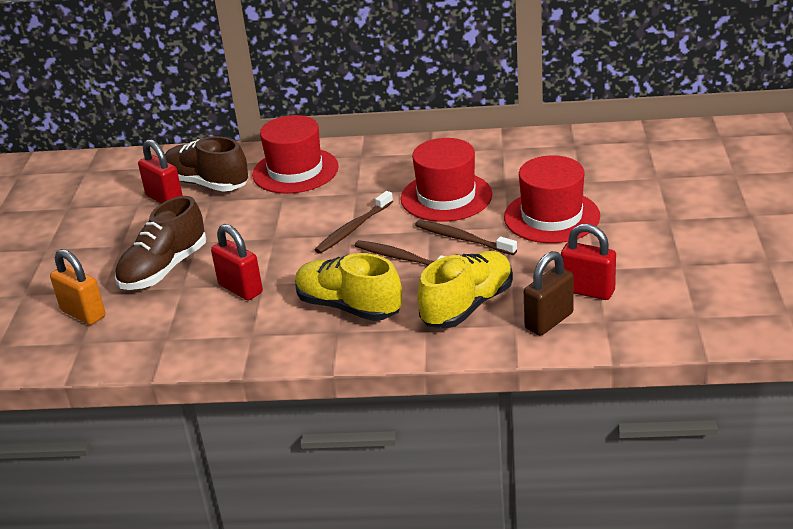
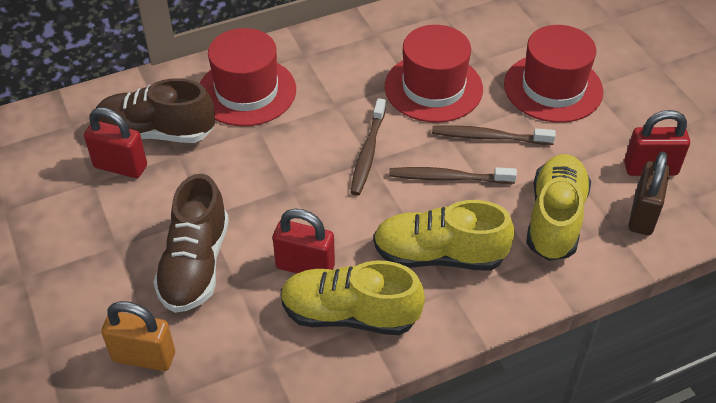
camera: 30 degrees left, 15 degrees up
none -> yellow shoe [281,260,425,335]

